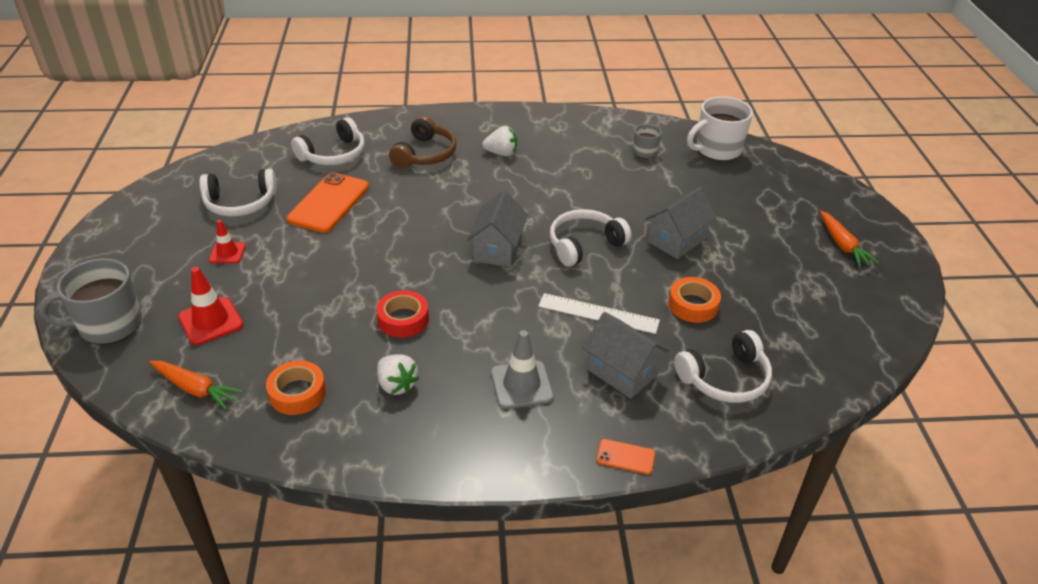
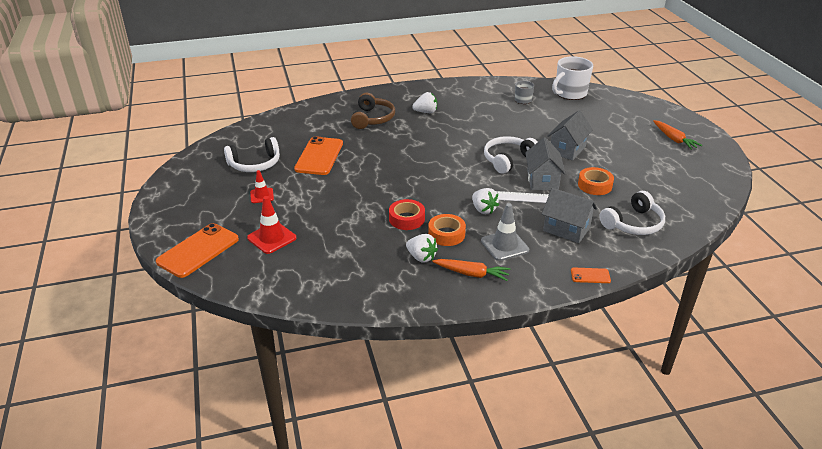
camera: 10 degrees left, 5 degrees down
grey mug [38,258,142,345] -> orange phone [156,223,239,278]
orange carrot [150,361,244,410] -> orange carrot moved to [432,259,510,281]
orange tape [266,360,326,415] -> orange tape moved to [428,214,466,246]
white headphones [291,117,365,165] -> none
grey house [467,191,528,267] -> grey house moved to [525,137,566,190]
none -> white strawberry [472,188,499,214]

